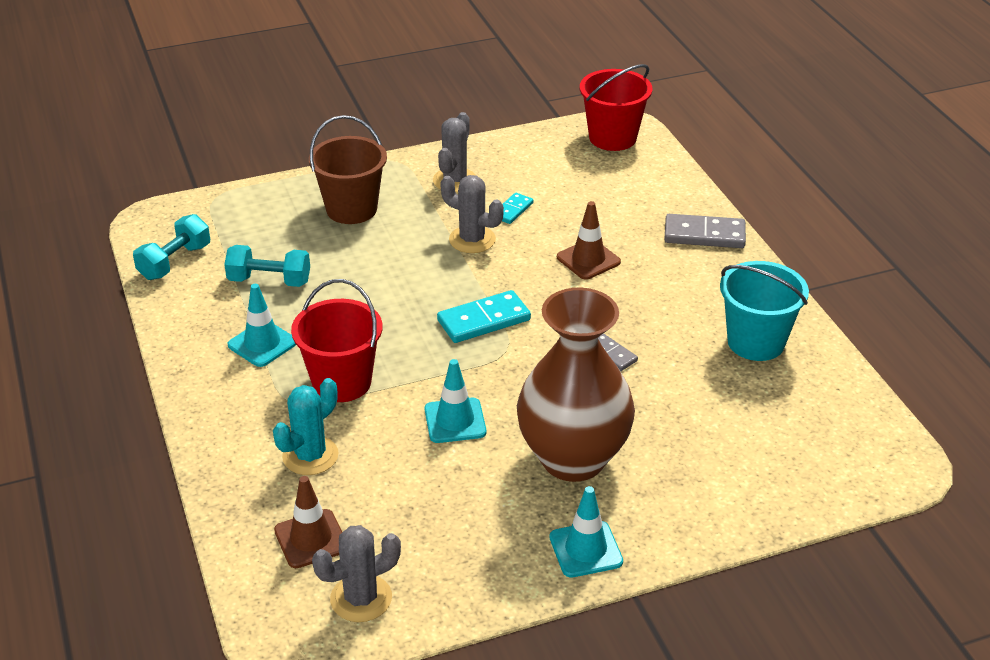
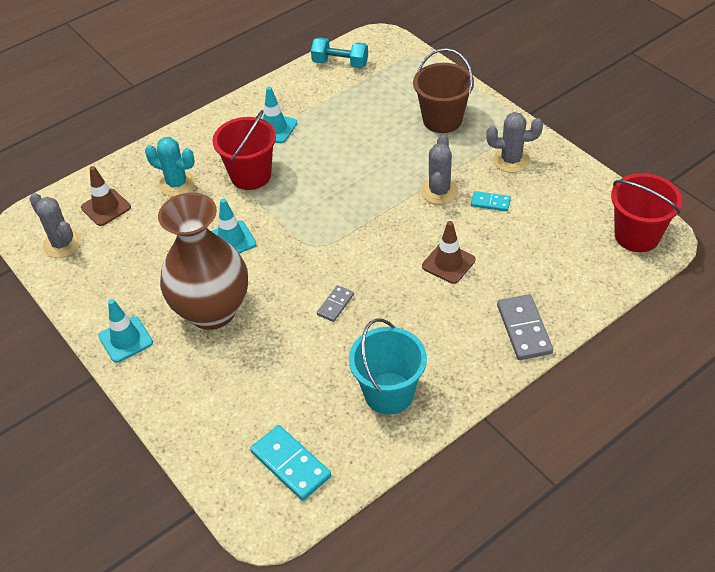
camera: 75 degrees right, 10 degrees up
turquoise dumbbell [224,245,310,287] -> none
turquoise domino [437,290,531,343] -> turquoise domino moved to [250,425,331,501]

